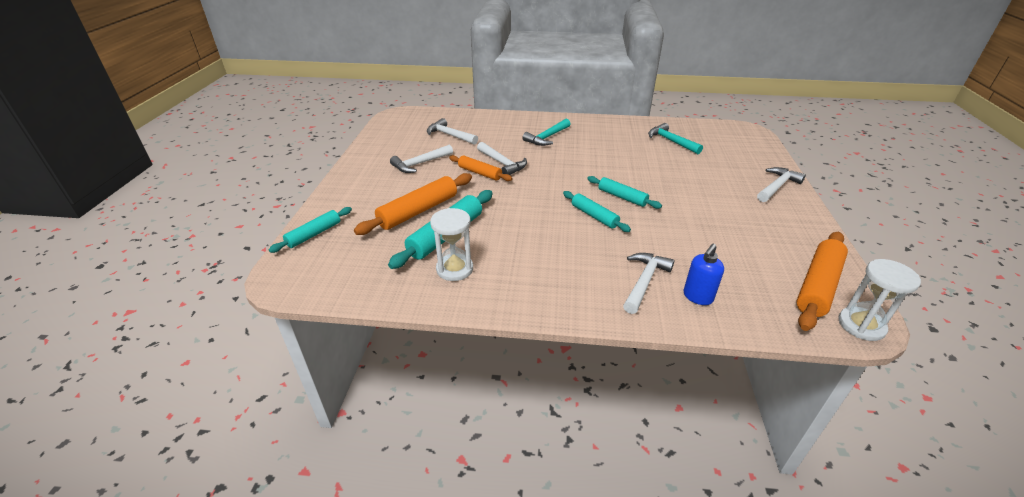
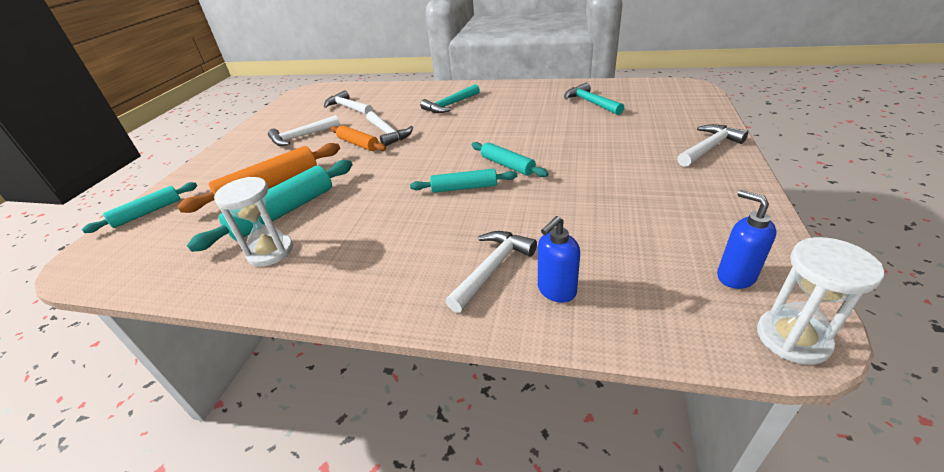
camera: 10 degrees right, 0 degrees up
turquoise rolling pin [563,191,631,232] -> turquoise rolling pin turned 60 degrees counterclockwise [410,168,517,193]
orange rolling pin [796,232,848,331] -> blue soap dispenser [717,190,776,289]

